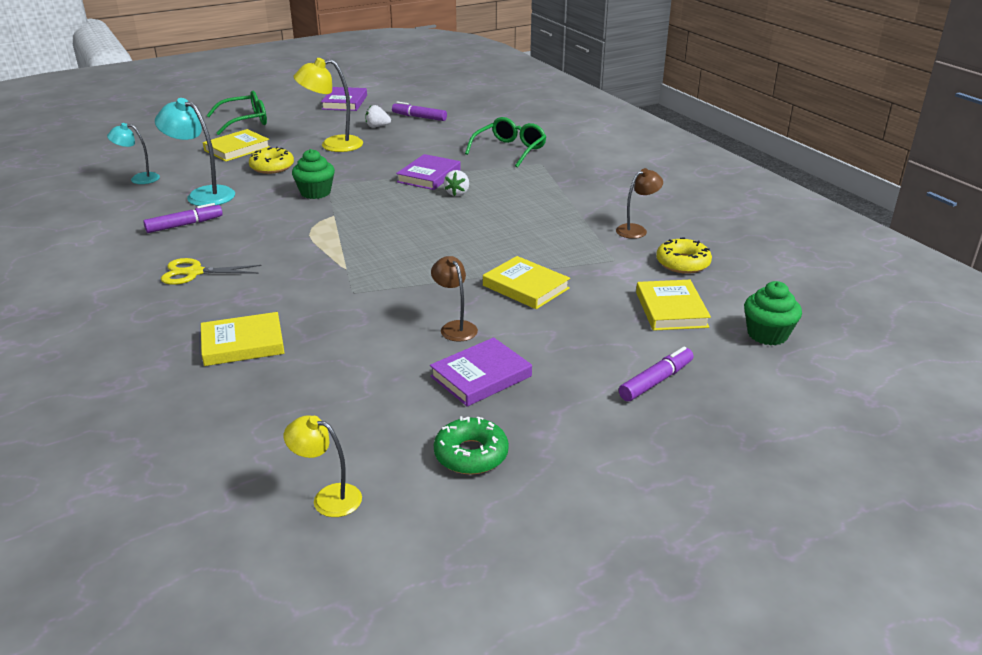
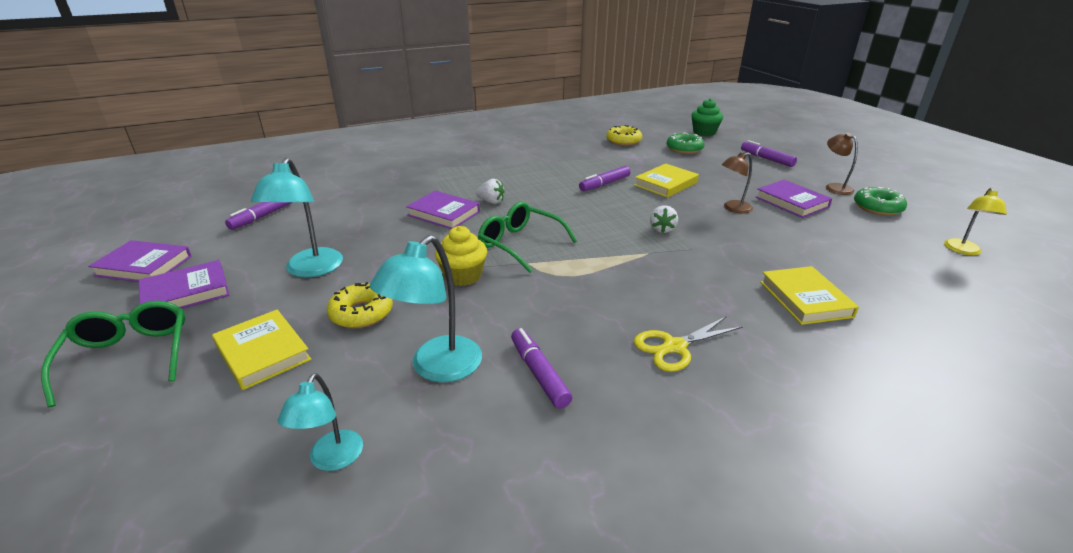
camera: 85 degrees left, 0 degrees up
yellow scissors [161,258,262,285] -> yellow scissors turned 60 degrees clockwise [634,316,743,372]
green cupcake [292,149,335,199] -> yellow cupcake [435,226,487,286]
yellow lamp [294,58,363,152] -> turquoise lamp [251,157,343,278]
white strawberry [365,105,391,127] -> white strawberry moved to [650,205,678,233]
green glasses [465,117,546,168] -> green glasses moved to [478,202,577,273]
brown lamp [616,168,663,239] -> brown lamp moved to [826,133,858,195]
yellow book [636,280,711,331] -> green donut [666,132,705,154]
none -> purple book [139,260,229,309]
none -> purple marker [579,166,631,191]

